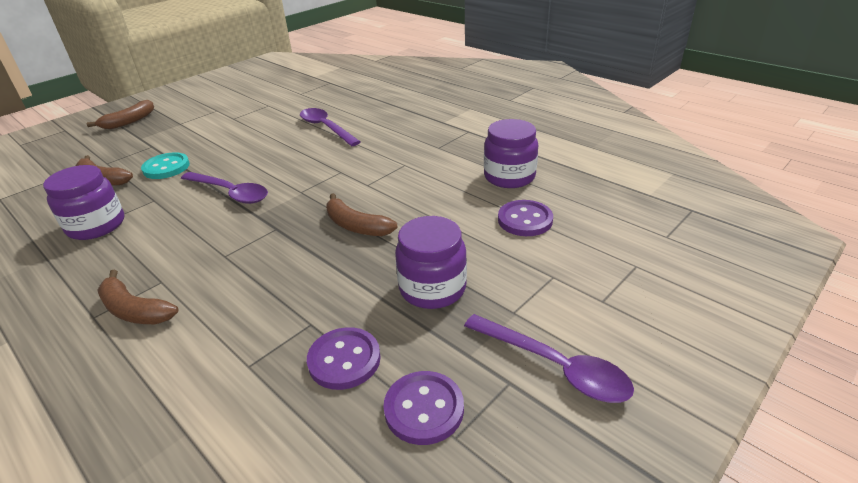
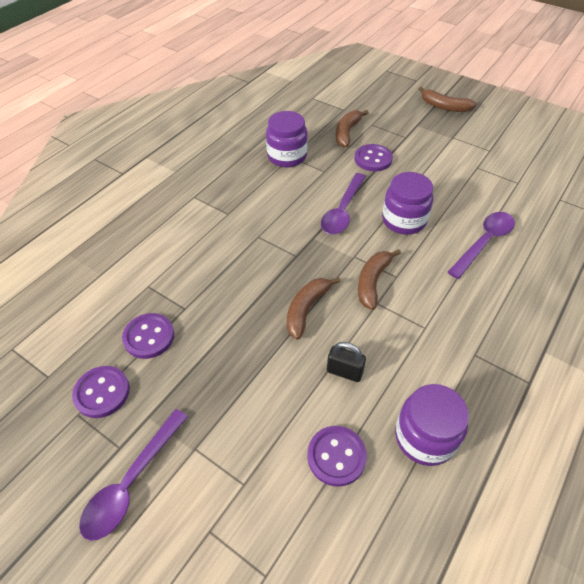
camera: 80 degrees right, 15 degrees up
brown banana [98,269,178,324] -> brown banana moved to [358,249,401,310]
turquoise button [141,152,190,179] -> purple button [355,144,393,171]
purple jar [395,216,467,309] -> purple jar moved to [382,172,433,234]
none -> black padlock [327,342,366,382]

